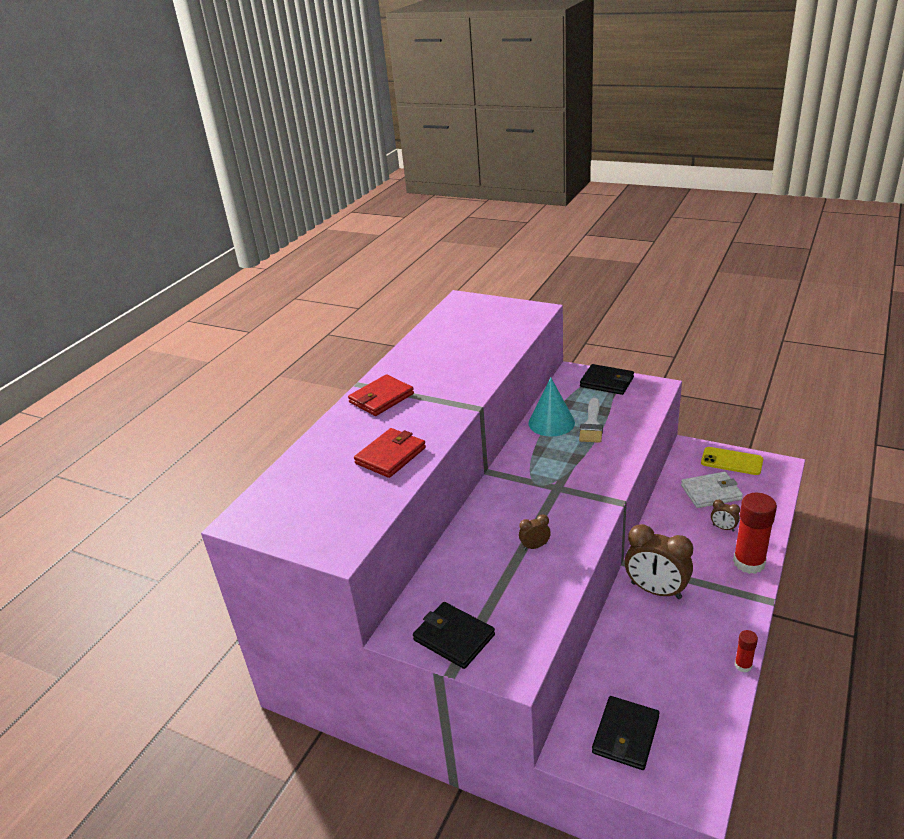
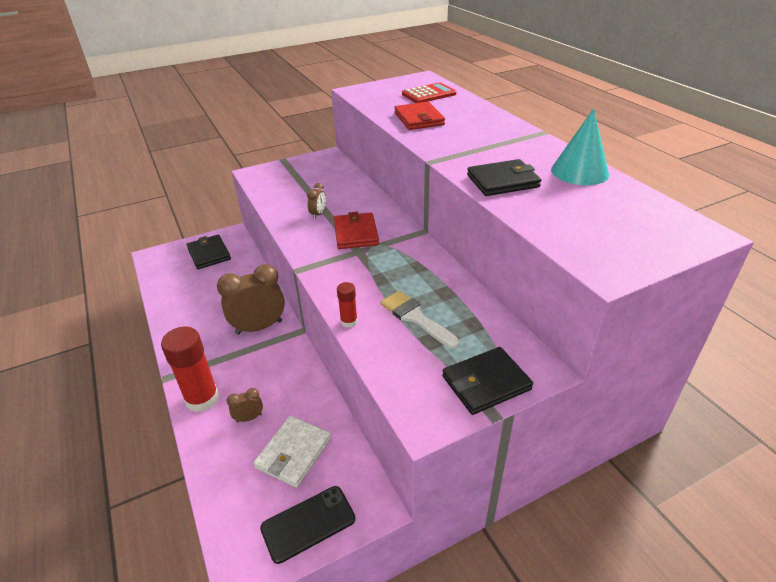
camera: 125 degrees right, 5 degrees up
red wallet [348,374,414,416] -> red wallet moved to [334,212,379,249]
black wallet [413,602,495,669] -> black wallet moved to [467,159,541,196]
turquoise cone [528,378,575,436] -> turquoise cone moved to [551,108,609,185]
yellow phone [701,447,763,475] -> black phone [260,486,355,564]
red glue stick [735,630,758,673] -> red glue stick moved to [337,282,358,328]
none -> red calculator [402,82,457,103]

